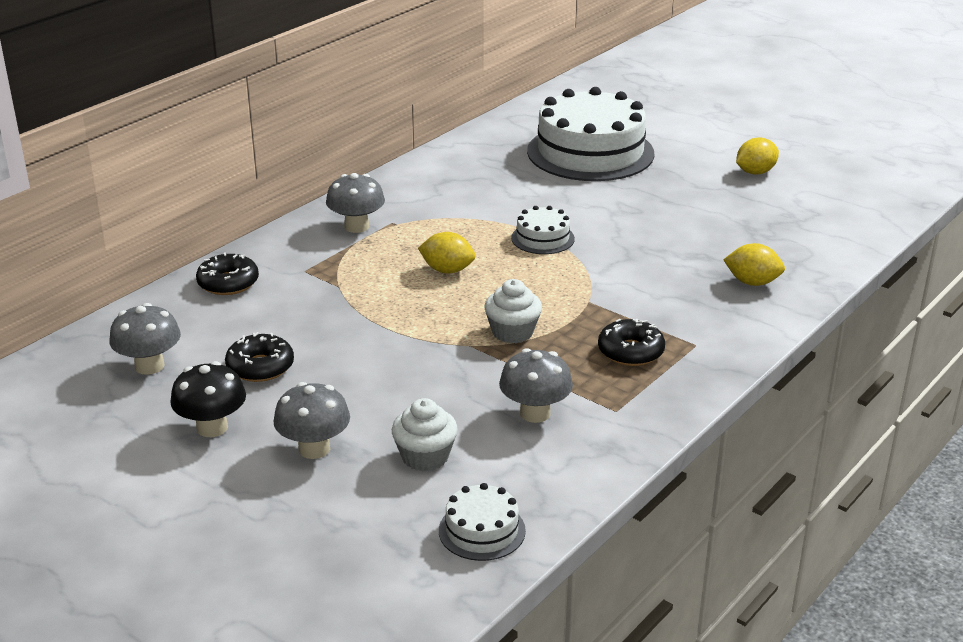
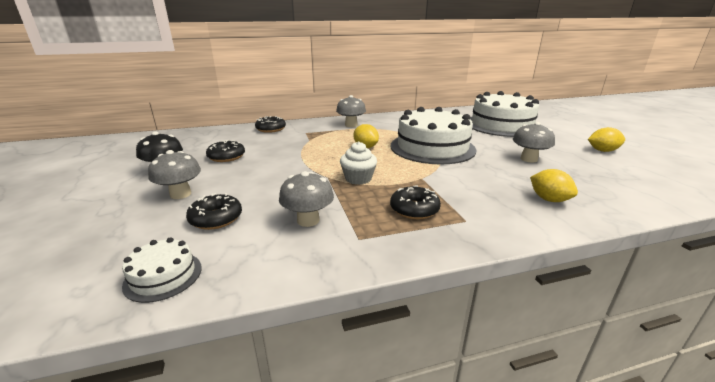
camera: 35 degrees right, 5 degrees down
grey mushroom [109,303,181,375] -> grey mushroom moved to [513,122,555,163]
white cupcake [392,398,458,471] -> black donut [186,193,242,230]
white cake [511,206,575,254] -> white cake [390,107,476,165], size x2.25

